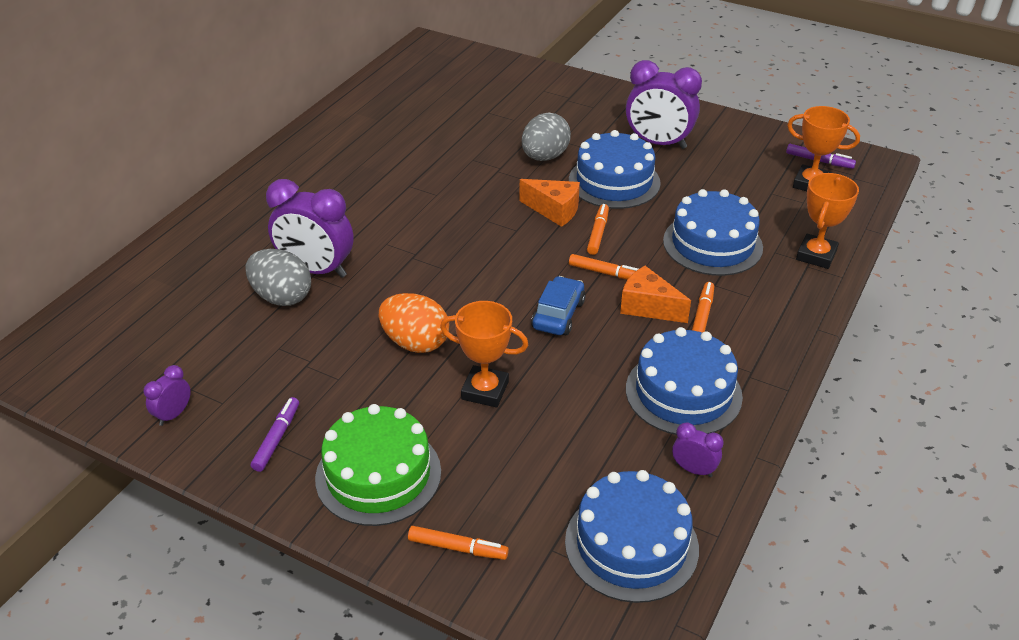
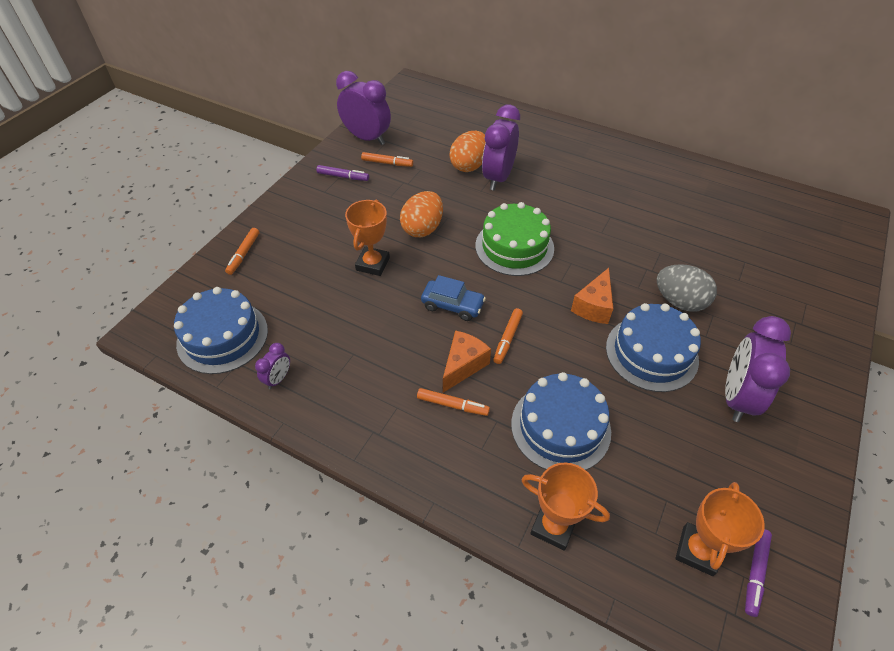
camera: 90 degrees right, 10 degrees up
purple clock [144,365,191,426] -> purple clock [336,71,391,145], size x2.11
grey egg [245,249,311,306] -> orange egg [449,131,485,172]
green cake [315,404,441,526] -> green cake moved to [475,202,554,276]
orange marker [587,204,609,255] -> orange marker moved to [361,152,413,167]
blue cake [626,327,743,435] -> none

